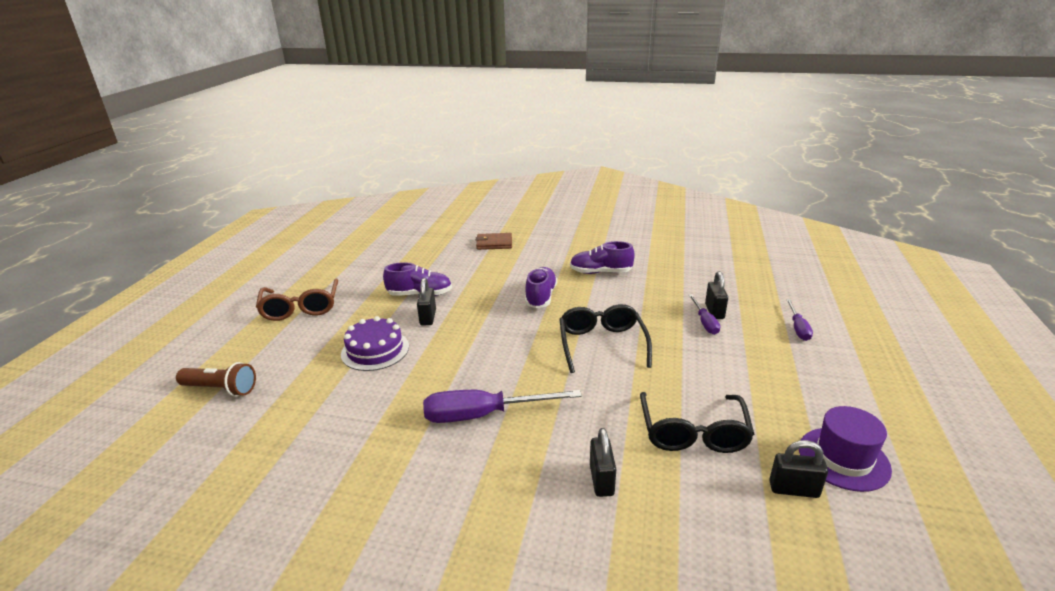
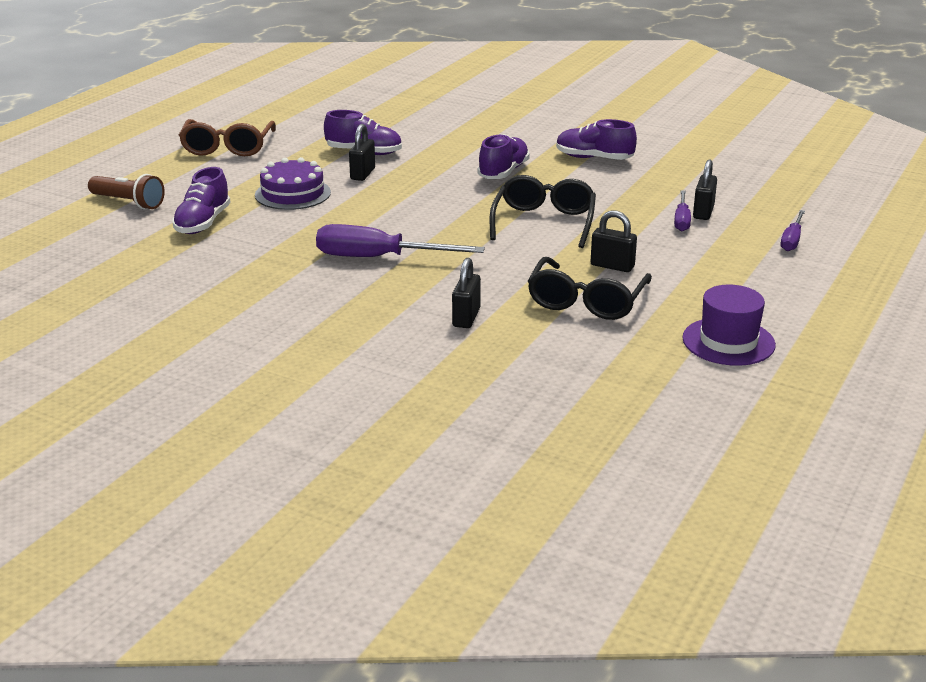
camera: 15 degrees right, 0 degrees up
brown wallet [476,233,512,250] -> none
black padlock [769,440,828,498] -> black padlock moved to [590,210,637,272]
none -> purple shoe [172,167,231,234]

